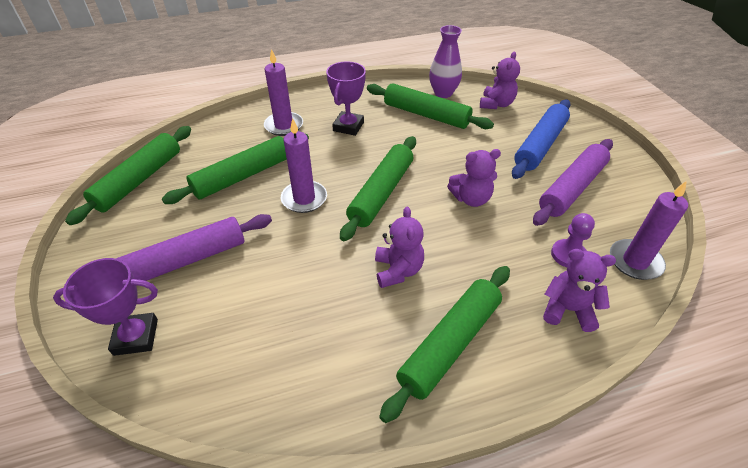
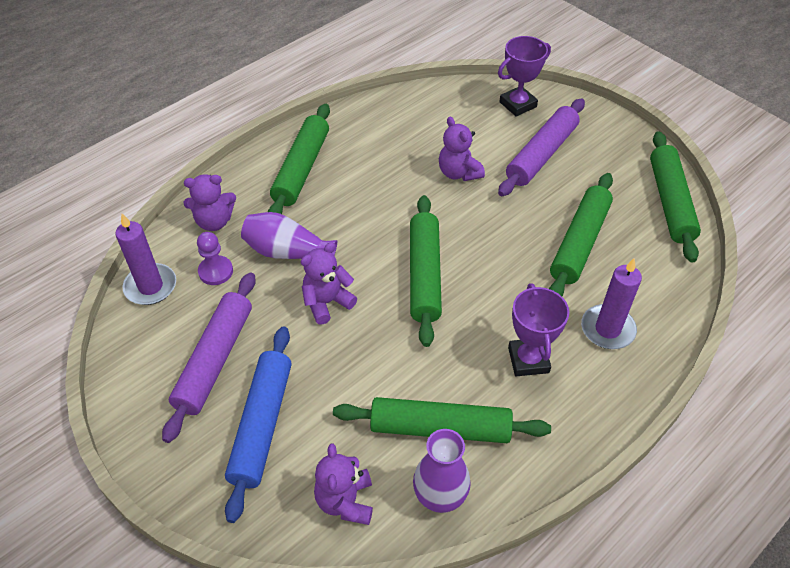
camera: 155 degrees right, 5 degrees up
purple candle [281,118,327,213] -> none
purple teddy bear [375,207,424,288] -> purple teddy bear moved to [439,117,485,181]
none -> purple vase [241,212,337,259]

